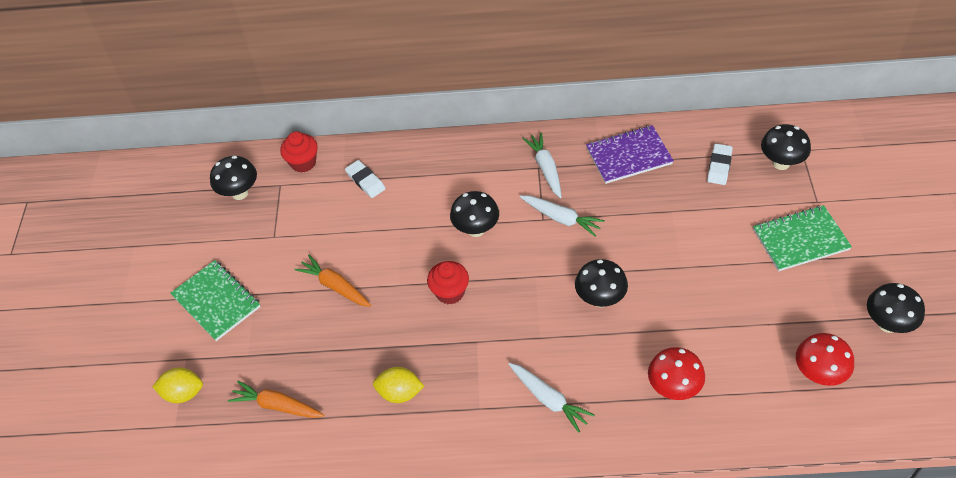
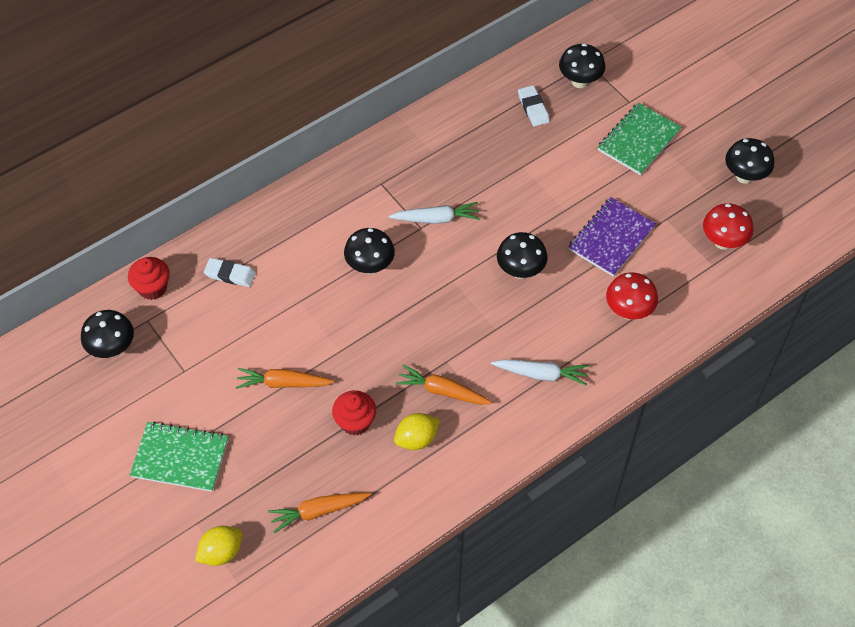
camera: 40 degrees left, 5 degrees up
red cupcake [427,261,469,304] -> red cupcake moved to [332,390,376,435]
white carrot [522,133,562,198] -> none
purple notebook [586,125,674,184] -> purple notebook moved to [568,197,656,277]
none -> orange carrot [396,364,492,405]

